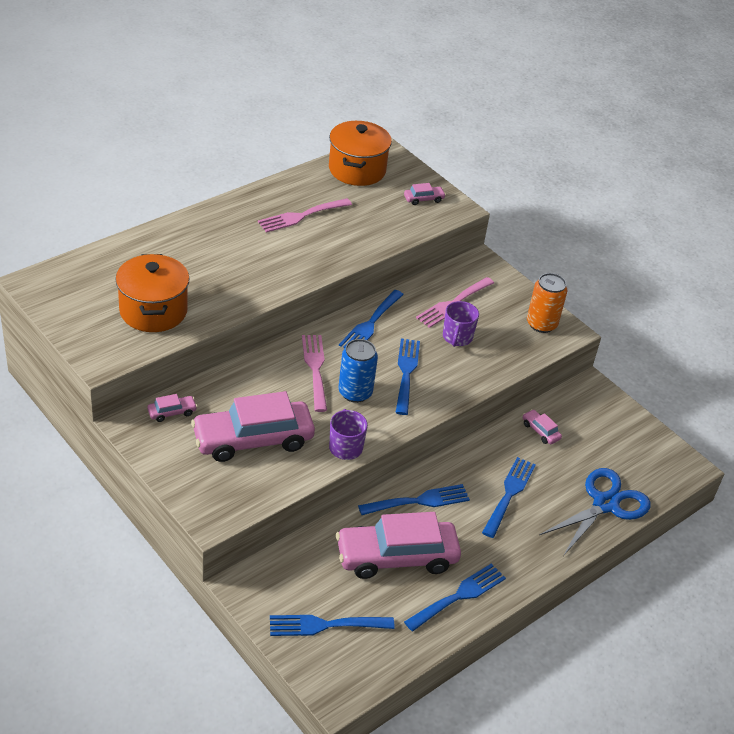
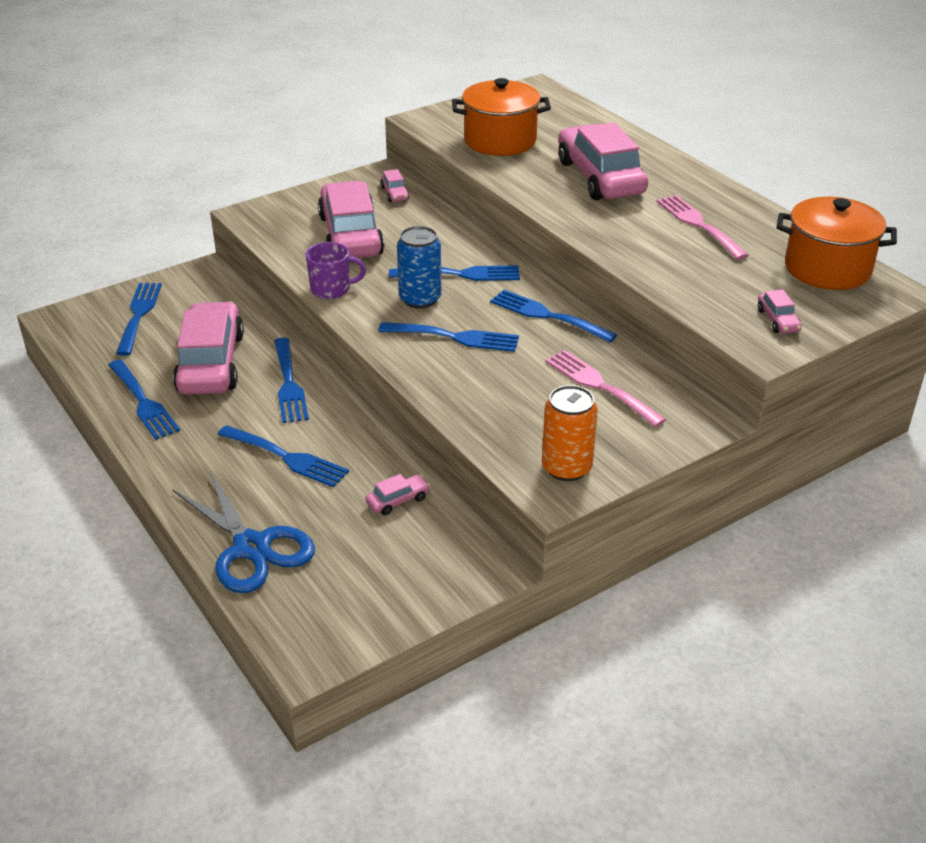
camera: 100 degrees right, 5 degrees down
pink fork [302,335,327,412] -> blue fork [389,265,520,281]
purple mug [443,301,479,347] -> none
none -> pink car [558,122,648,200]

